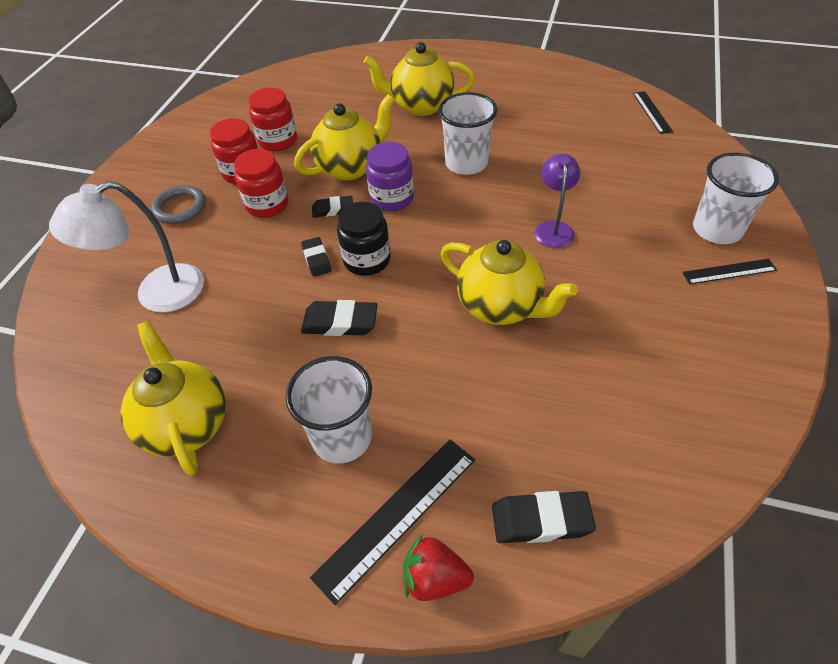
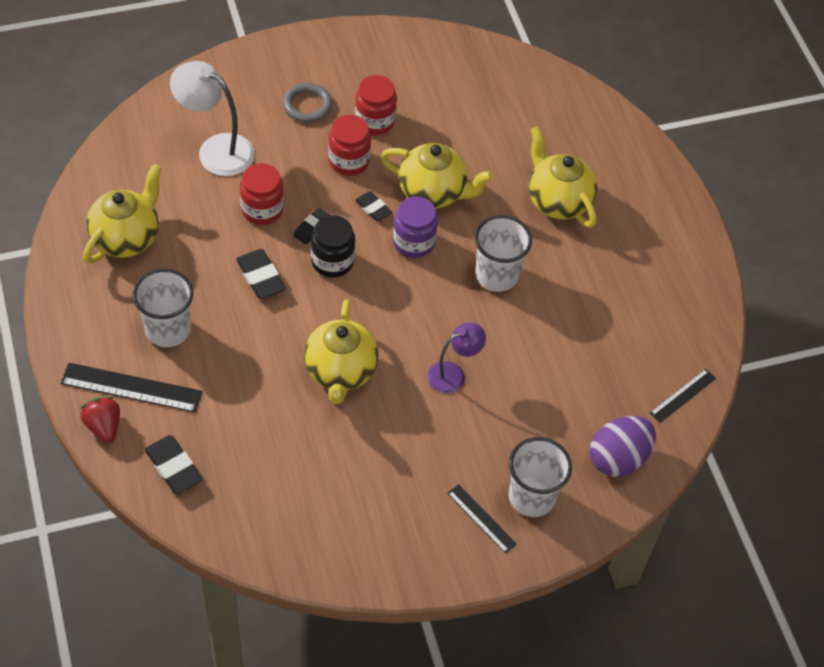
camera: 50 degrees right, 5 degrees up
red jar [249,88,297,151] -> red jar moved to [240,163,284,225]
none -> purple egg [590,416,656,477]

